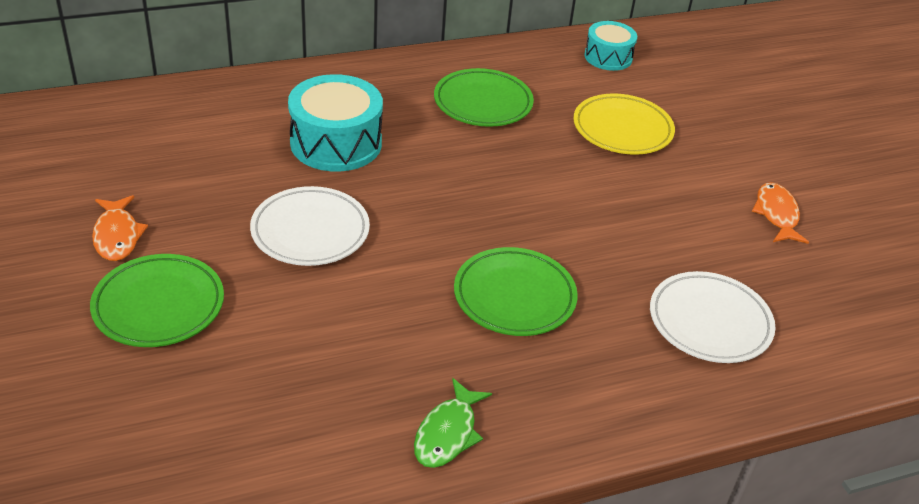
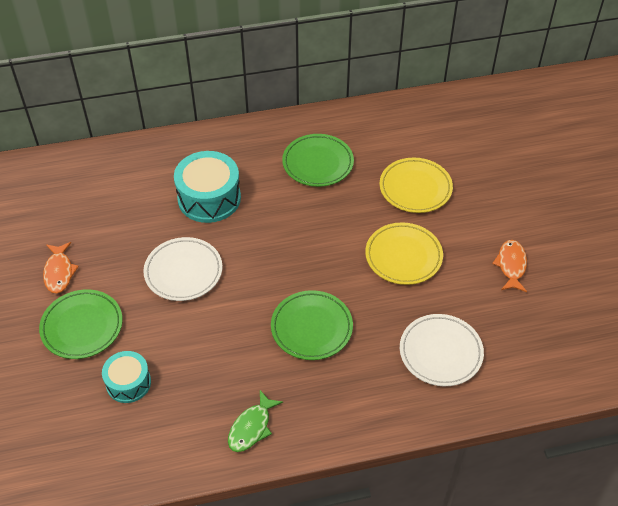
camera: 10 degrees right, 10 degrees up
turquoise drum [584,21,637,71] -> turquoise drum moved to [102,351,151,403]
none -> yellow plate [365,222,443,285]

